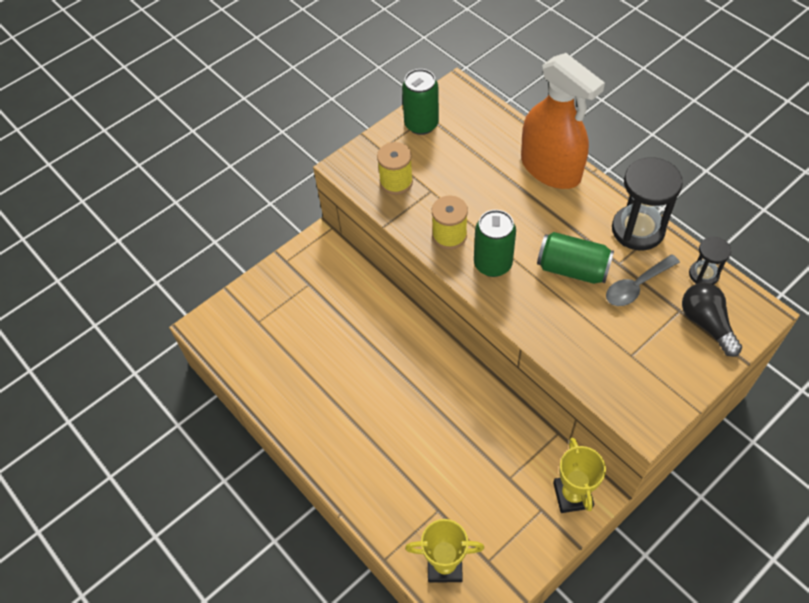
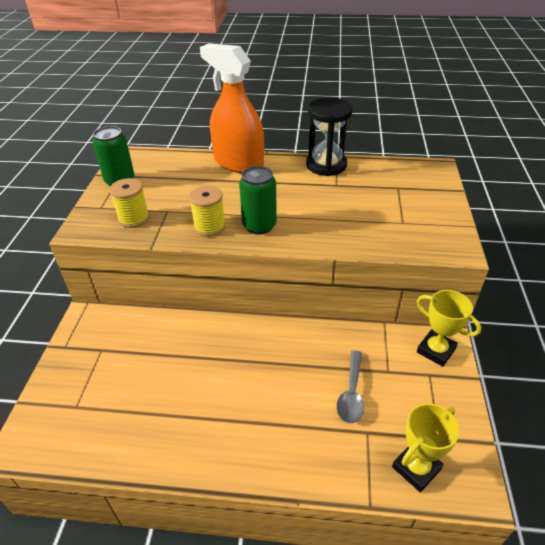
camera: 45 degrees left, 15 degrees down
orange spray bottle [521,53,605,189] -> orange spray bottle turned 150 degrees counterclockwise [200,43,264,173]
green can [537,232,614,284] -> none
grey spoon [606,254,680,306] -> grey spoon moved to [337,350,364,423]
black light bulb [682,283,742,357] -> none
black hourglass [689,237,731,285] -> none

